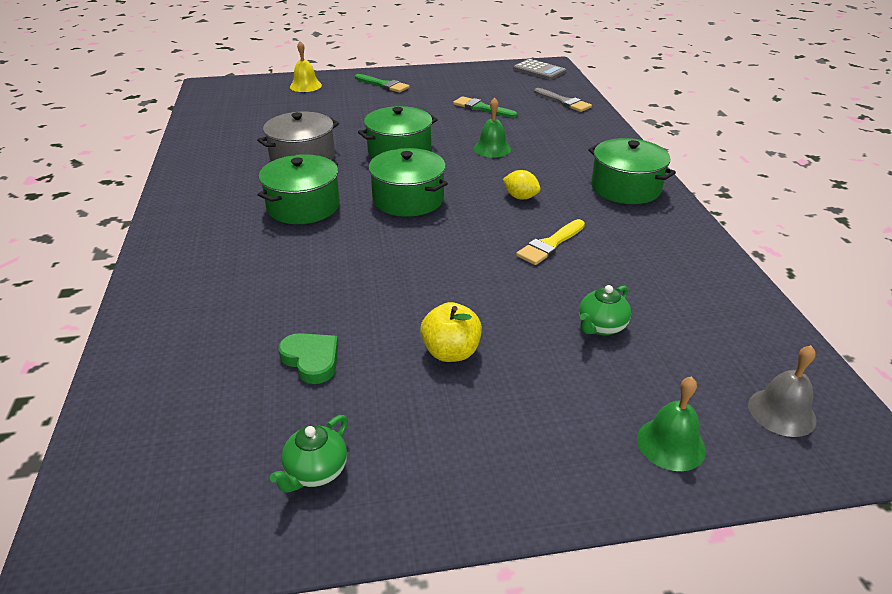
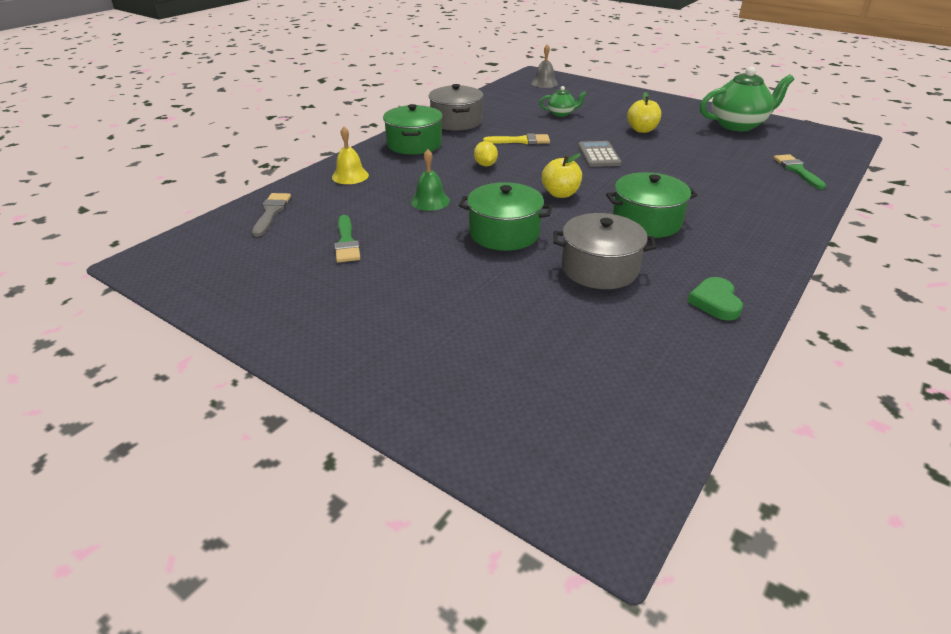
camera: 135 degrees left, 0 degrees up
green teapot [270,415,348,493] -> green teapot [700,67,794,131], size x1.99
green heart [278,333,339,384] -> green heart moved to [687,277,743,321]
yellow bell [290,41,322,92] -> yellow bell moved to [332,127,369,184]
green brush [355,74,410,93] -> green brush moved to [773,154,826,189]
green pot [368,148,448,217] -> yellow apple [542,153,582,198]
grey calculator [513,59,566,80] -> grey calculator moved to [578,141,621,167]
green bell [637,376,706,471] -> none
none -> grey pot [429,84,484,131]

